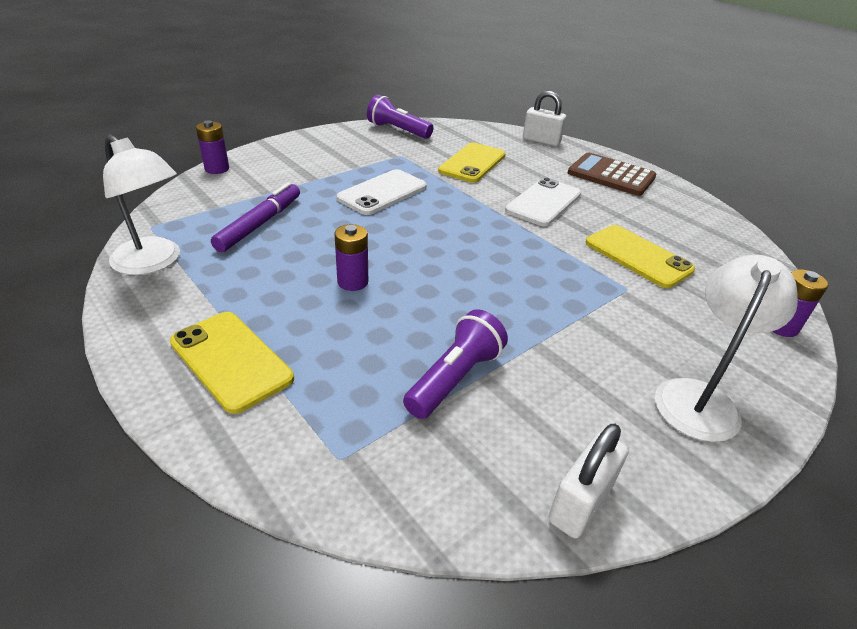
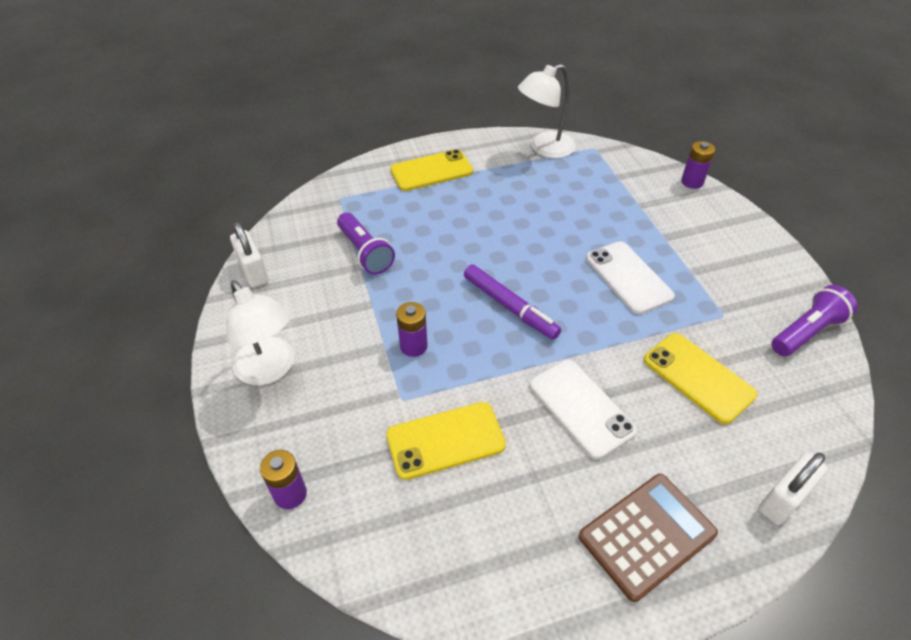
camera: 115 degrees right, 10 degrees up
purple marker [211,182,300,252] -> purple marker moved to [464,265,561,340]
purple battery [334,224,368,291] -> purple battery moved to [396,302,428,357]

